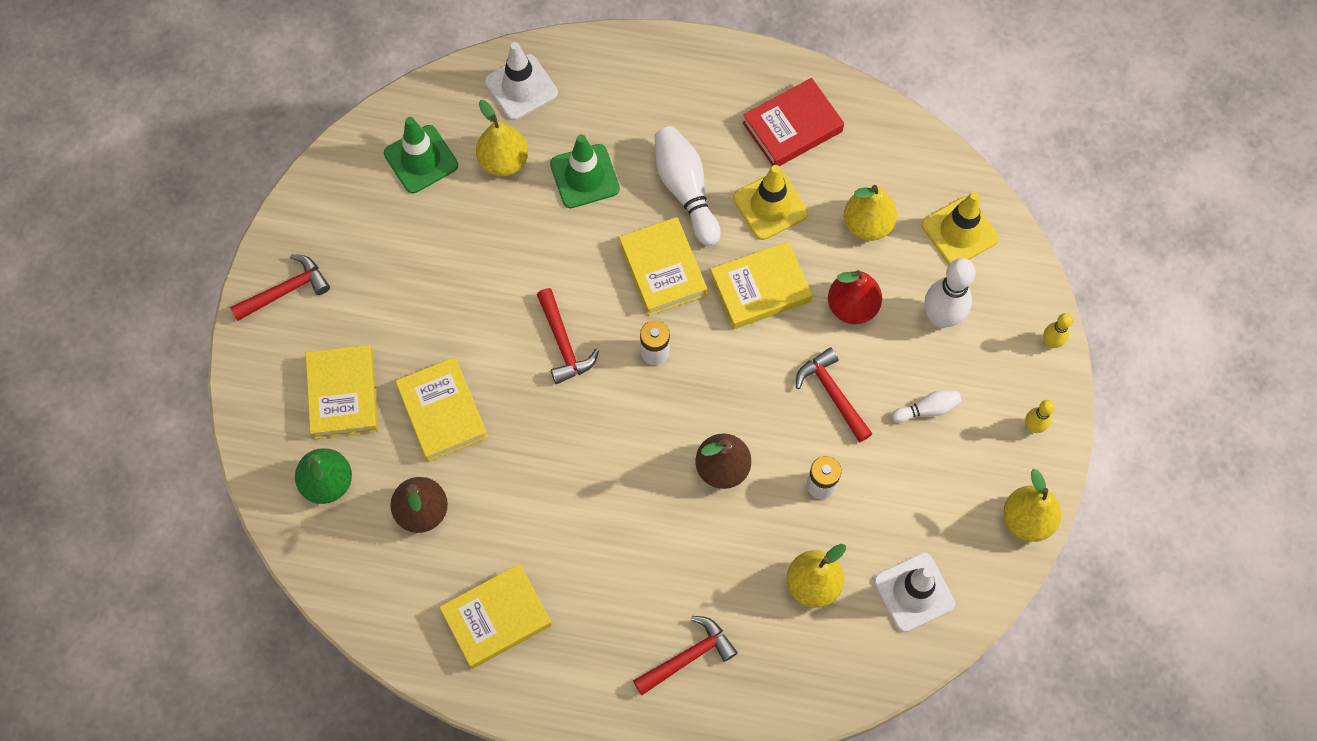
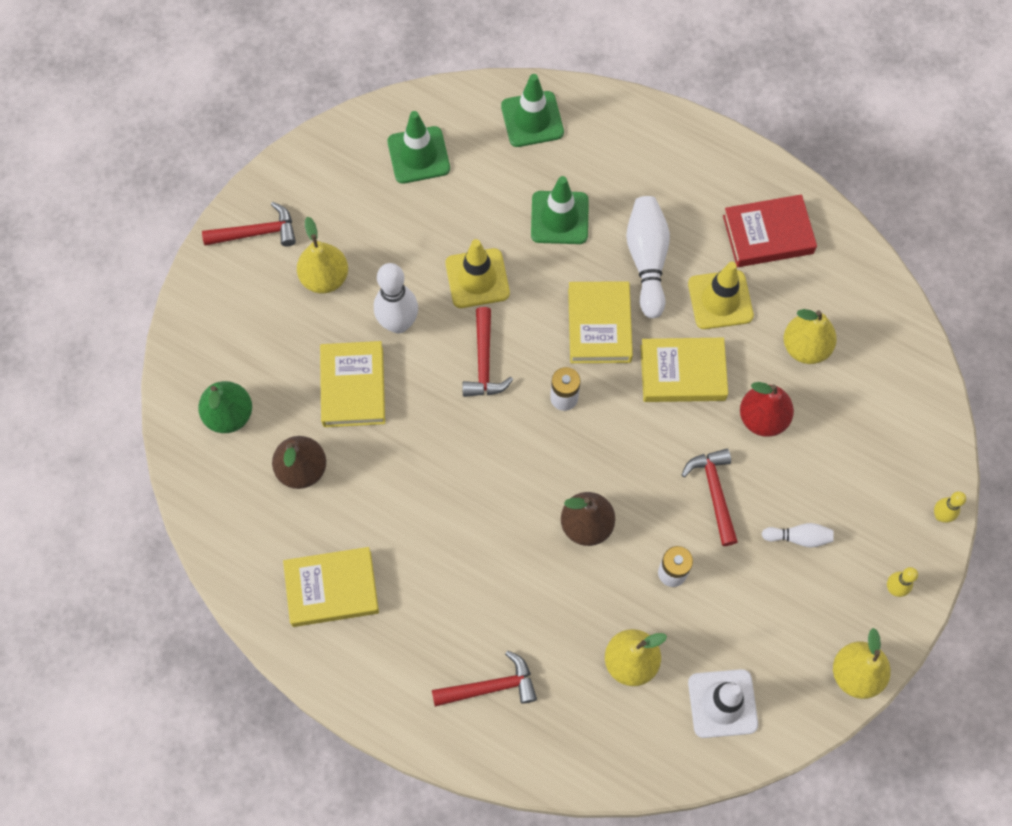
camera: 20 degrees right, 0 degrees up
yellow book [306,345,378,439] -> none
yellow pear [476,100,528,176] -> yellow pear moved to [297,217,348,293]
white traffic cone [485,42,558,120] -> green traffic cone [501,74,564,147]
yellow traffic cone [922,192,999,264] -> yellow traffic cone moved to [446,239,510,308]
white bowling pin [925,258,976,328] -> white bowling pin moved to [374,263,418,333]

